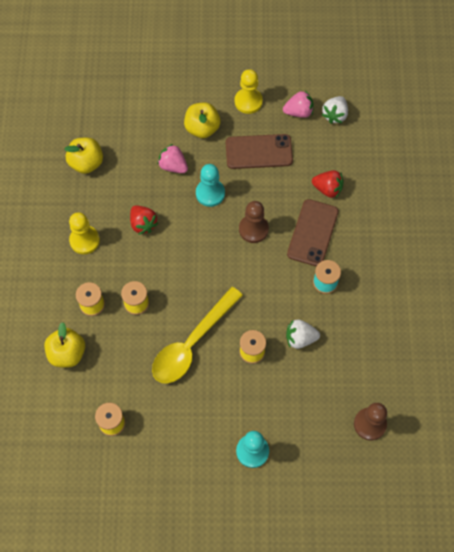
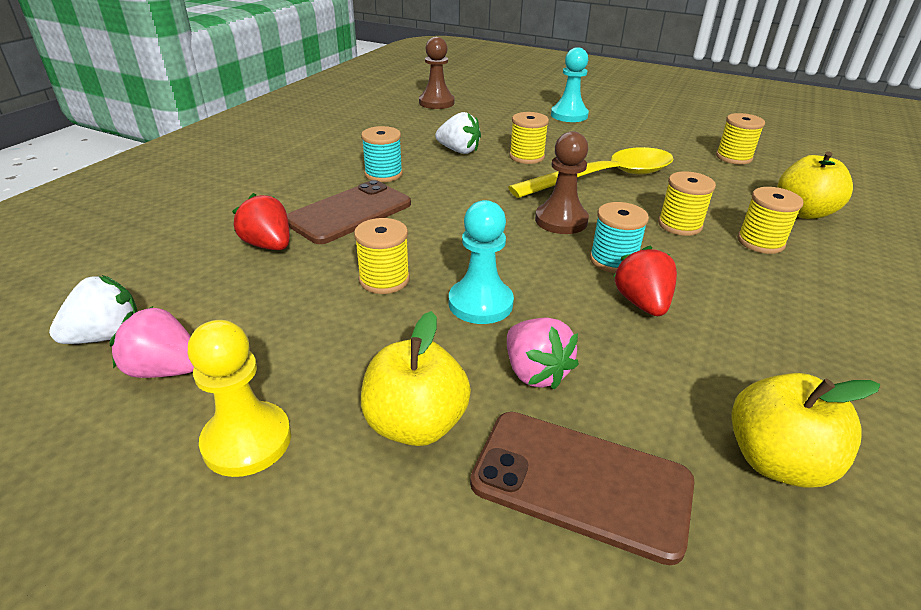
camera: 155 degrees left, 30 degrees down
yellow pawn [69,212,100,254] -> none
brown phone [226,134,293,169] -> brown phone moved to [470,412,694,565]
brown pawn [239,201,269,243] -> brown pawn moved to [535,131,589,234]
none -> yellow spool [354,218,410,294]
none -> turquoise spool [590,202,649,273]

